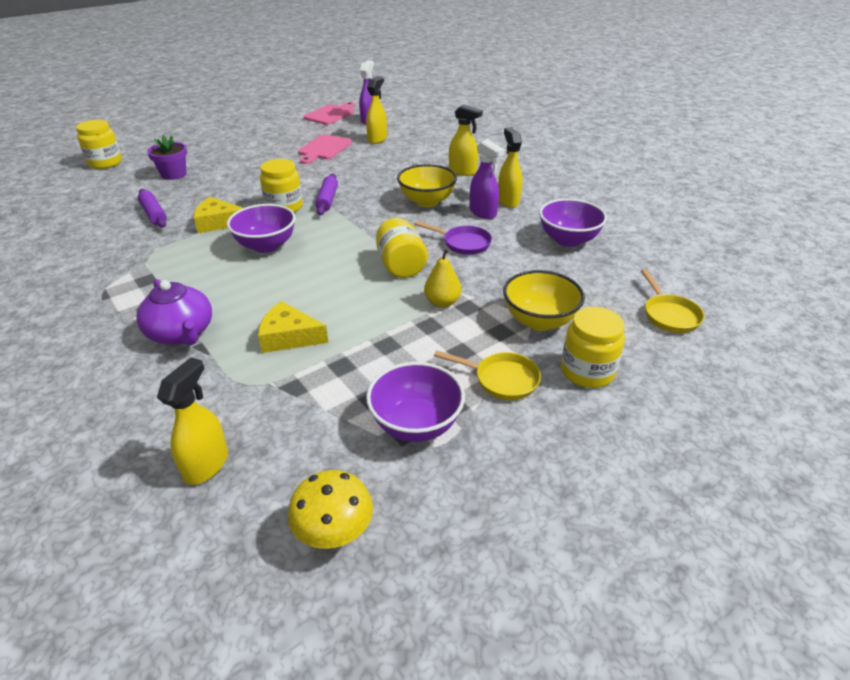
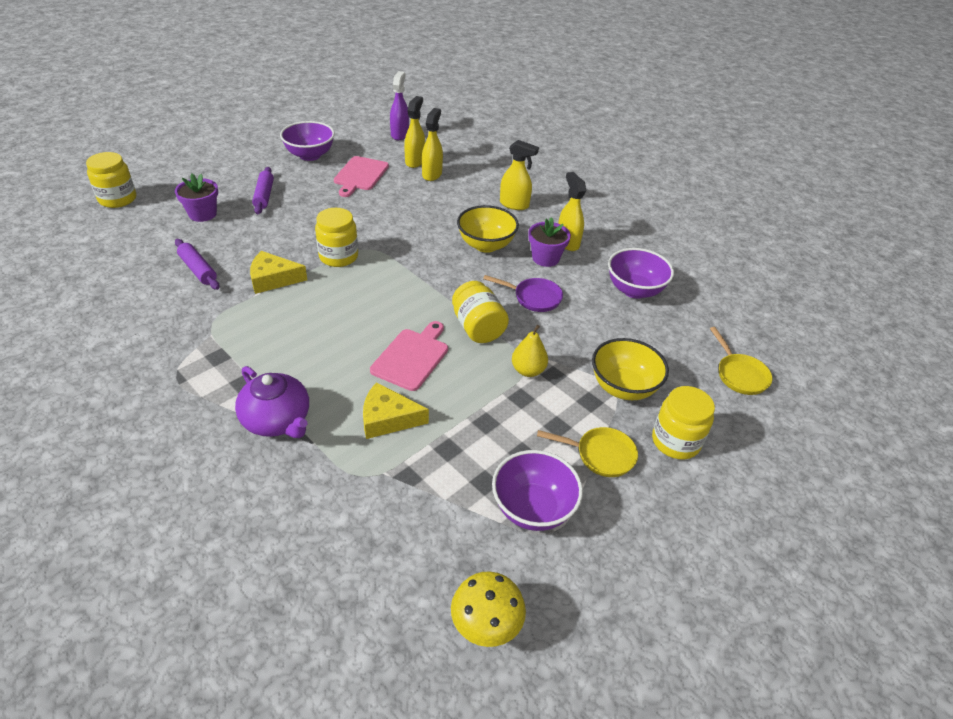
camera: 10 degrees left, 5 degrees up
yellow spray bottle [157,357,228,485] -> yellow spray bottle moved to [422,108,443,181]
purple bowl [227,204,296,253] -> purple bowl moved to [280,121,335,161]
pink cutting board [304,102,355,125] -> pink cutting board moved to [370,321,448,391]
purple rolling pin [315,173,338,215] -> purple rolling pin moved to [252,167,274,214]
purple spray bottle [470,139,505,219] -> purple flower pot [528,217,571,267]

